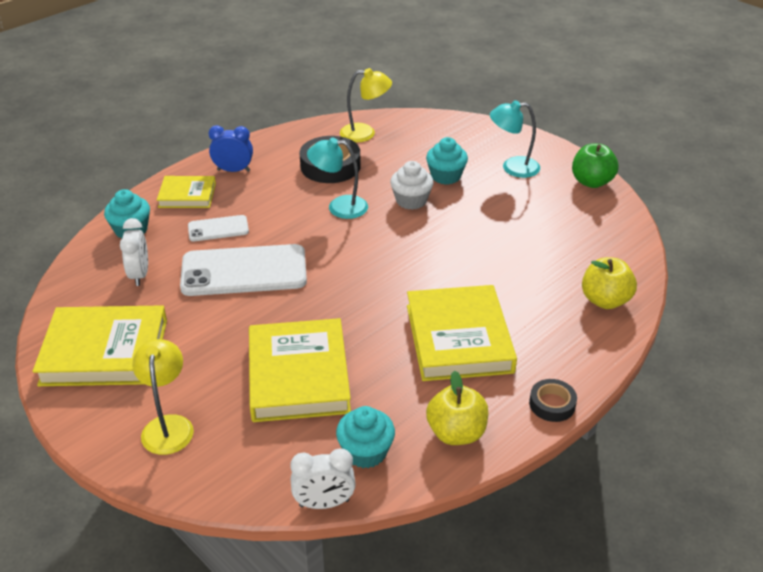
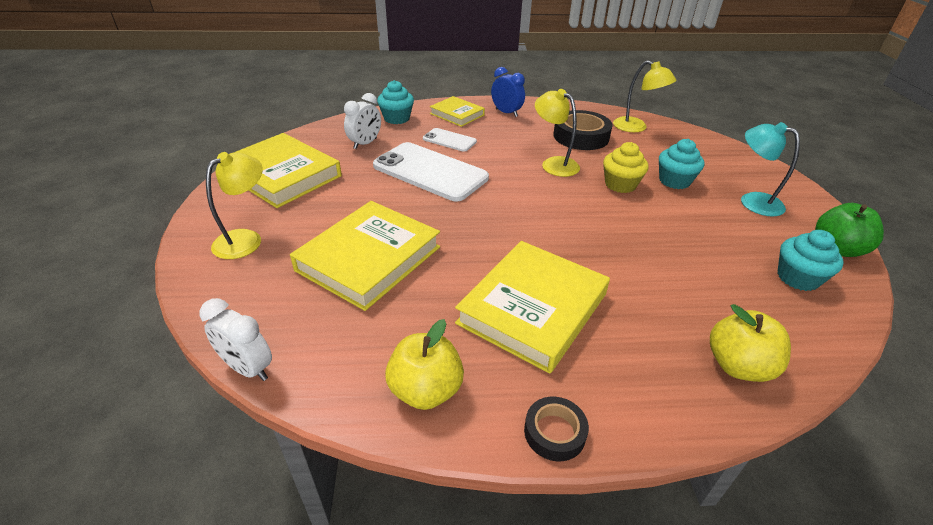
camera: 40 degrees right, 0 degrees up
turquoise lamp [307,137,368,219] -> yellow lamp [535,89,580,177]
turquoise cupcake [336,406,395,468] -> turquoise cupcake moved to [777,230,844,291]
white cupcake [390,161,433,210] -> yellow cupcake [603,142,649,193]

